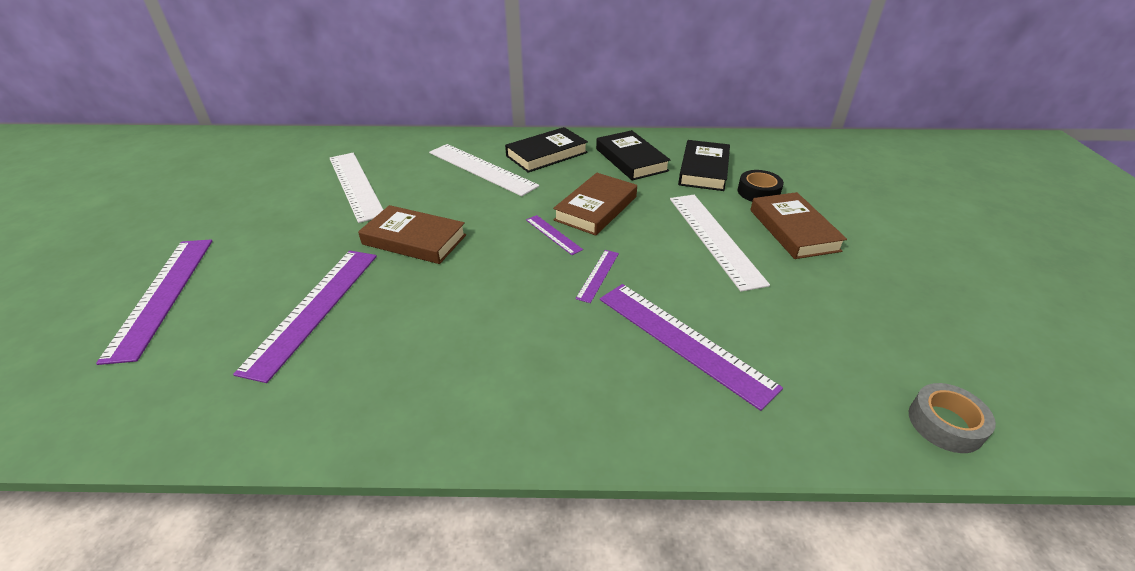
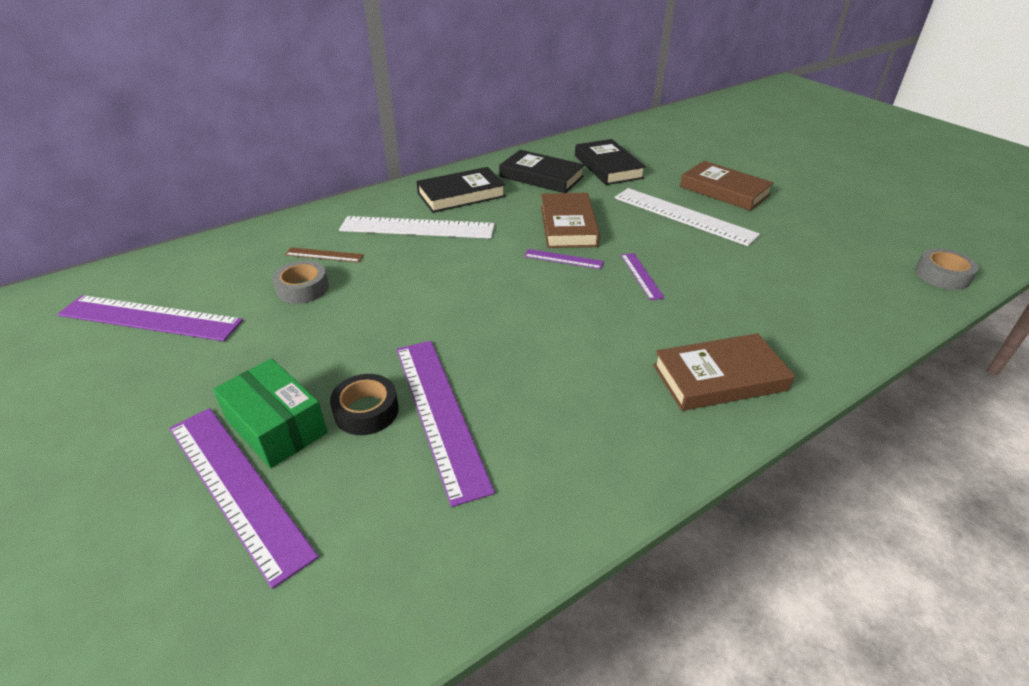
camera: 35 degrees left, 0 degrees up
white ruler [330,153,383,223] -> grey tape [273,261,329,304]
brown book [358,205,466,264] -> brown book moved to [653,333,795,411]
black book [505,127,588,173] -> black book turned 45 degrees clockwise [416,167,506,213]
purple ruler [600,284,783,411] -> purple ruler moved to [57,295,243,341]
black tape [738,170,784,202] -> black tape moved to [330,374,399,435]
none -> green box [213,358,328,468]
none -> brown ruler [285,247,364,263]

